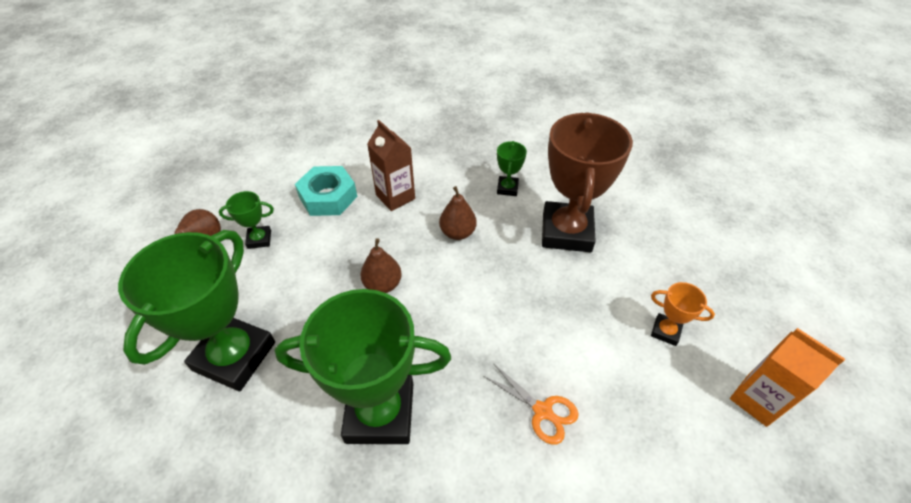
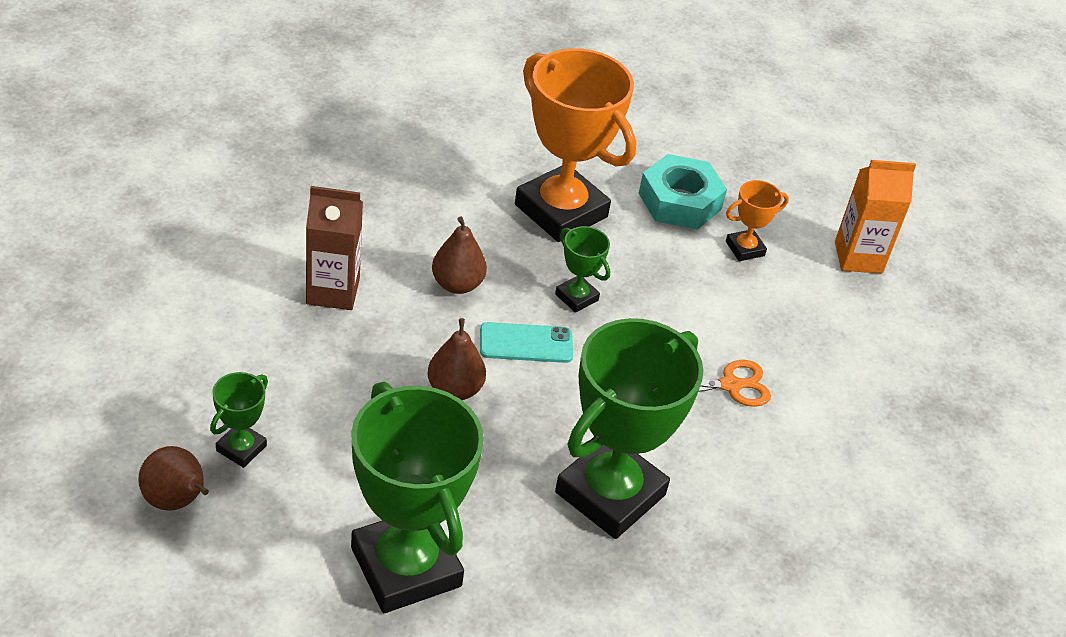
camera: 55 degrees left, 5 degrees down
turquoise nut [295,166,357,216] -> turquoise nut moved to [639,154,727,230]
green trophy [497,141,527,196] -> green trophy moved to [555,226,610,313]
brown trophy [542,112,633,252] -> orange trophy [515,48,636,242]
none -> turquoise phone [480,322,573,363]

